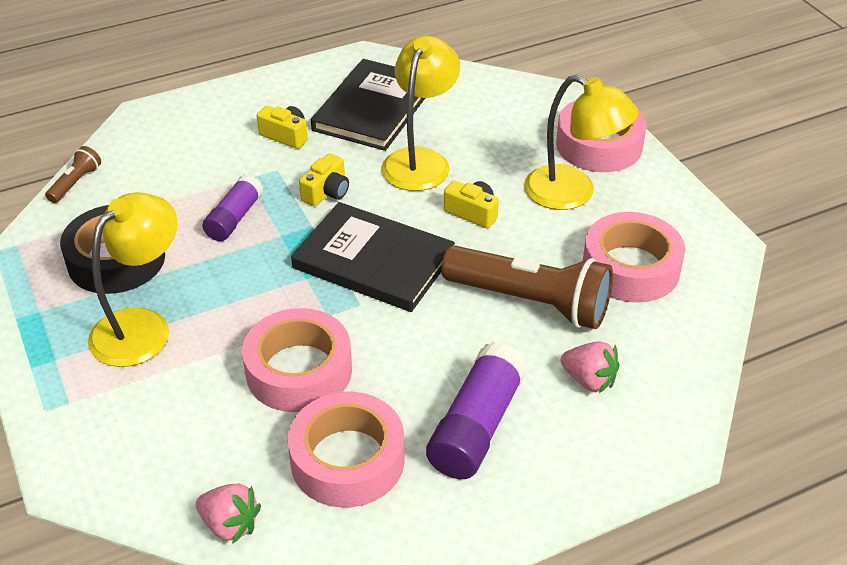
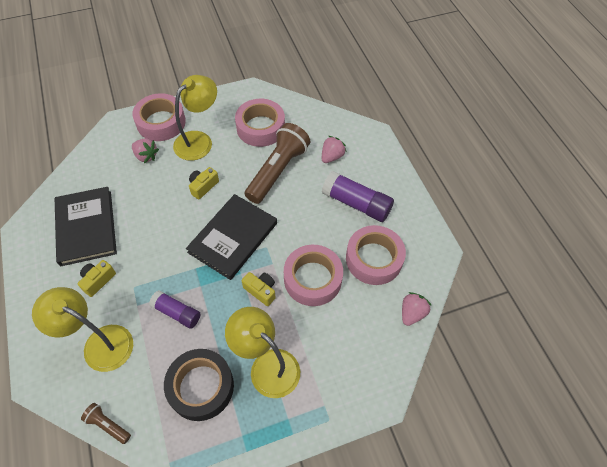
camera: 85 degrees left, 15 degrees up
yellow camera [299,153,349,206] -> yellow camera moved to [242,272,276,306]
black book [311,59,425,151] -> black book turned 45 degrees clockwise [55,187,117,266]
yellow lamp [381,36,460,191] -> yellow lamp moved to [32,287,133,372]
none -> pink strawberry [132,138,159,163]

